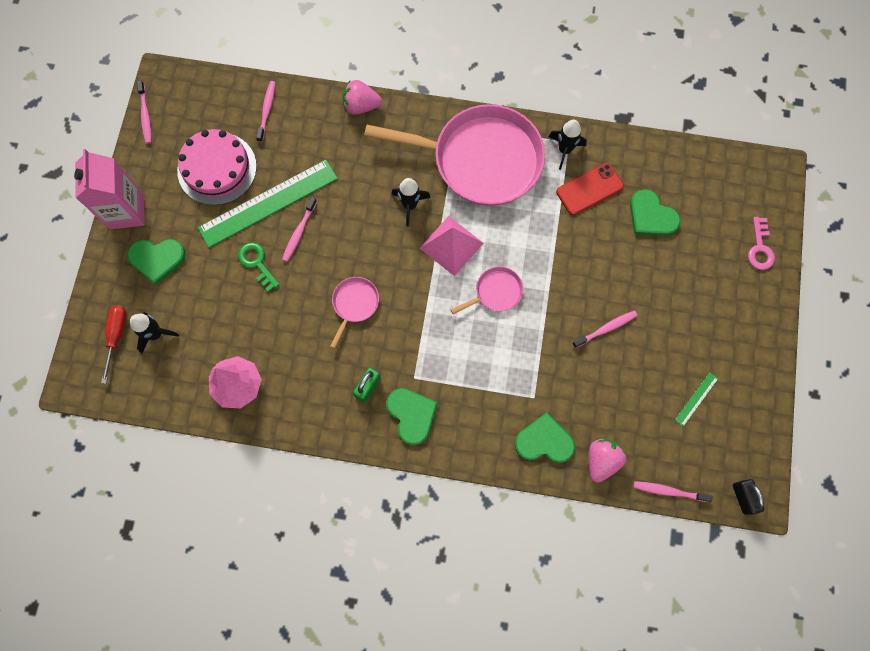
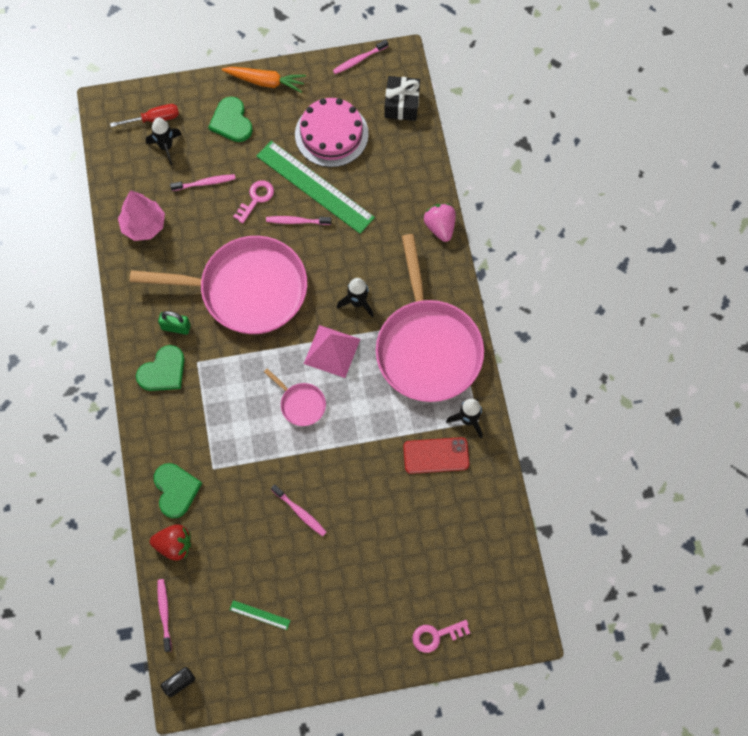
camera: 70 degrees right, 5 degrees down
pink carton [74,149,145,230] -> orange carrot [222,67,306,93]
green key [238,242,279,292] -> pink key [233,180,274,224]
pink toothbrush [256,81,276,142] -> pink toothbrush moved to [170,174,235,191]
pink pan [330,277,379,349] -> pink pan [130,236,307,334], size x2.41
red phone [556,163,624,215] -> red phone turned 45 degrees counterclockwise [403,437,469,474]
pink strawberry [589,438,626,483] -> red strawberry [150,524,191,561]
green heart [630,189,681,236] -> none
none -> black gift [384,76,420,121]

